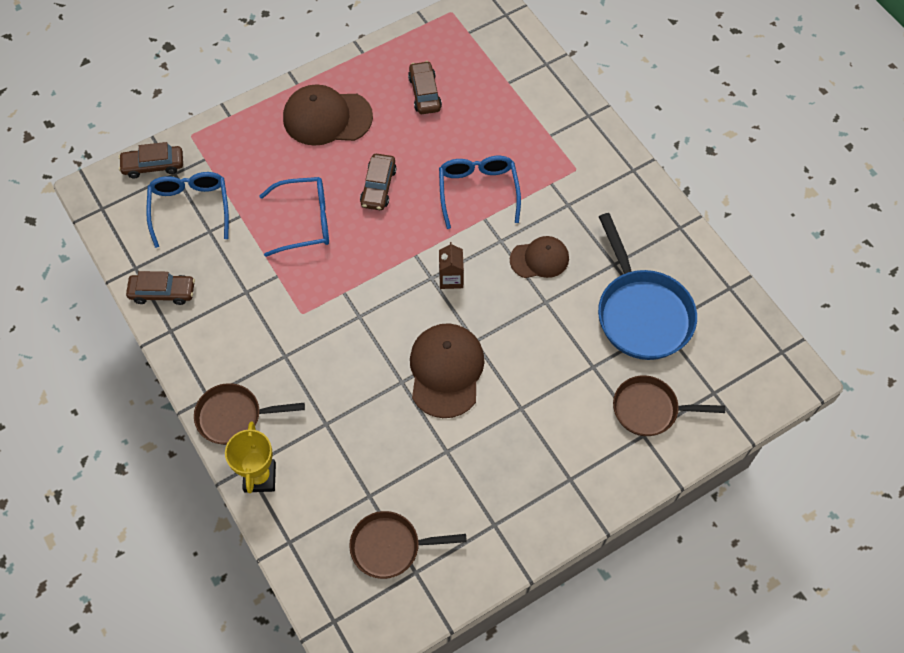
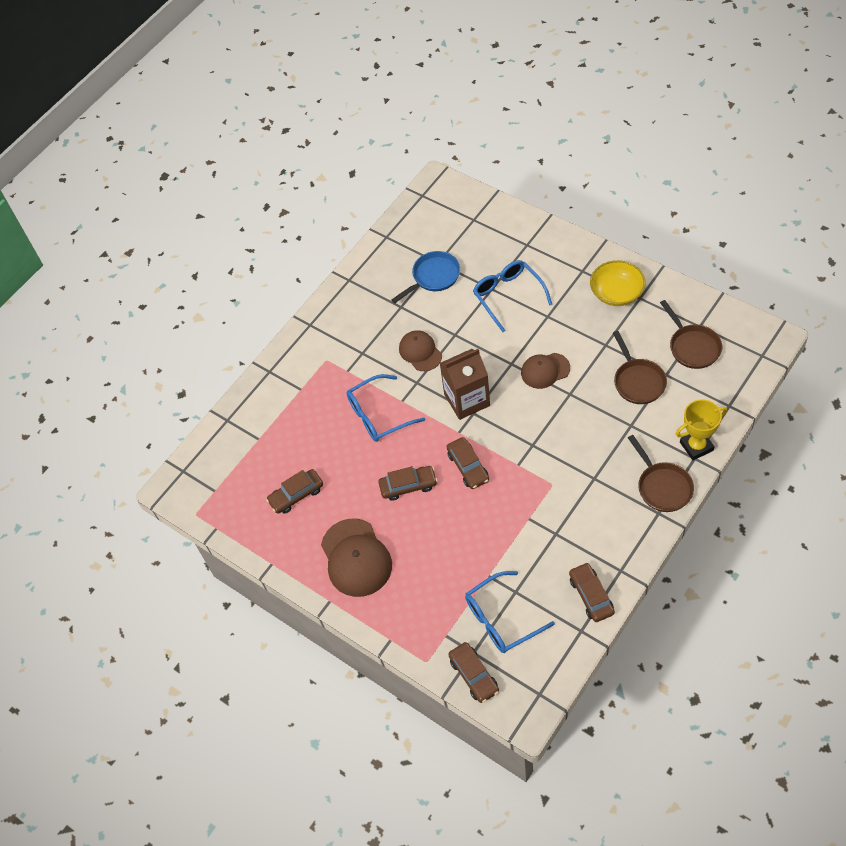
camera: 105 degrees left, 5 degrees down
blue glasses [260,177,329,257] -> blue glasses moved to [473,260,552,332]
brown cap [410,323,485,418] -> brown cap [521,353,570,389], size x0.62
brown carton [439,242,464,289] -> brown carton [440,349,490,420], size x1.79
blue pan [598,213,697,360] -> blue pan [391,251,460,303], size x0.64
brown pan [613,375,725,436] -> brown pan moved to [613,331,667,404]
none -> brown car [447,437,489,489]
none -> yellow bowl [590,260,646,306]

